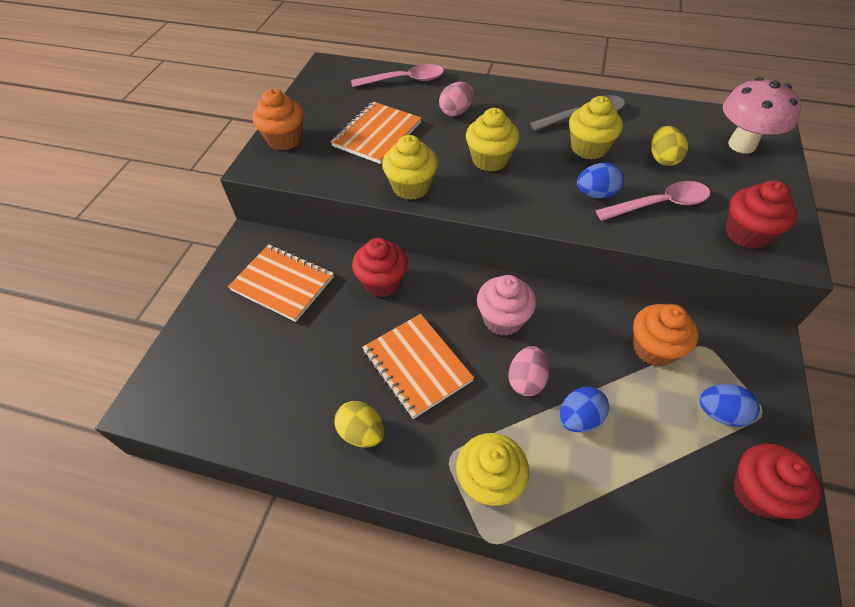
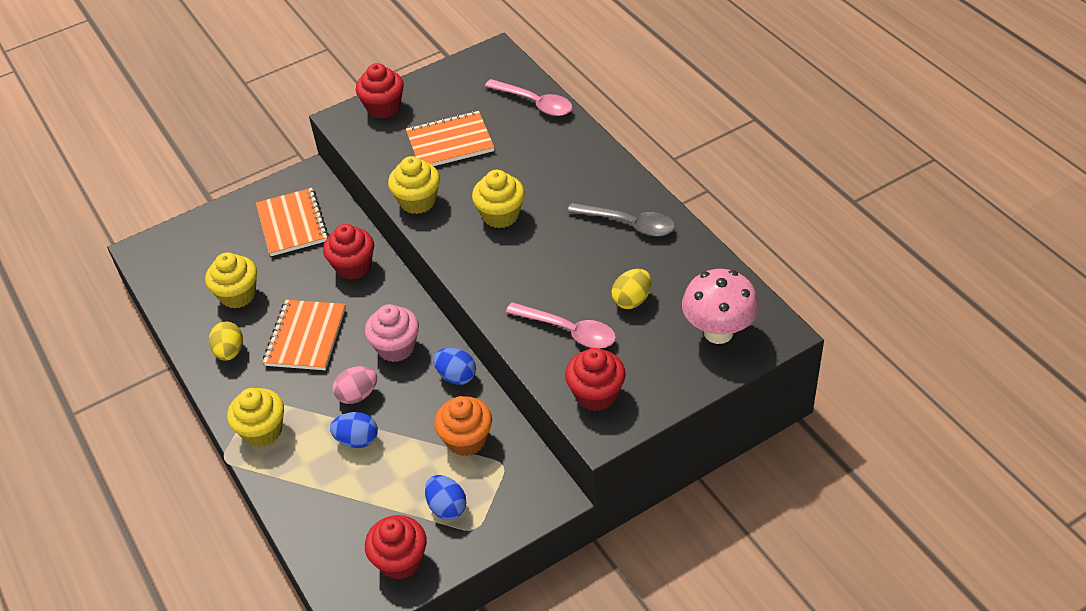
camera: 45 degrees right, 5 degrees down
orange cupcake [253,89,304,151] -> red cupcake [356,63,404,119]
pink egg [439,82,474,116] -> none
yellow cupcake [569,96,623,160] -> yellow cupcake moved to [205,252,257,308]
blue egg [577,163,624,198] -> blue egg moved to [433,348,476,385]

